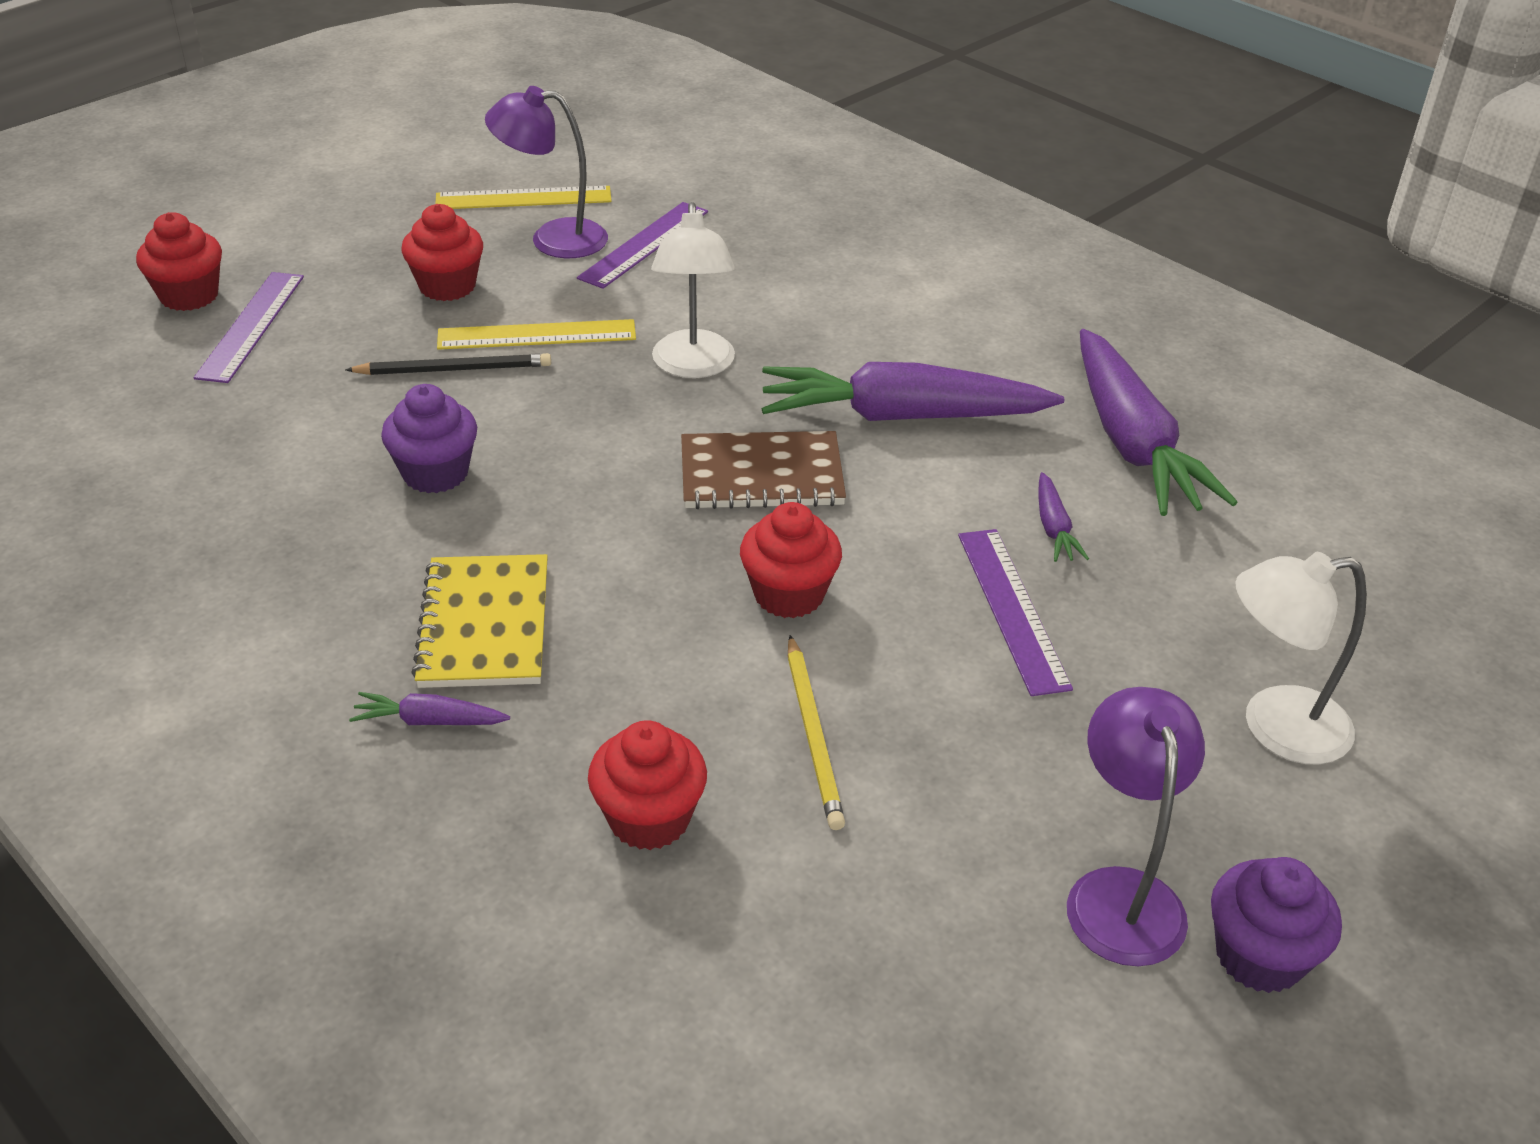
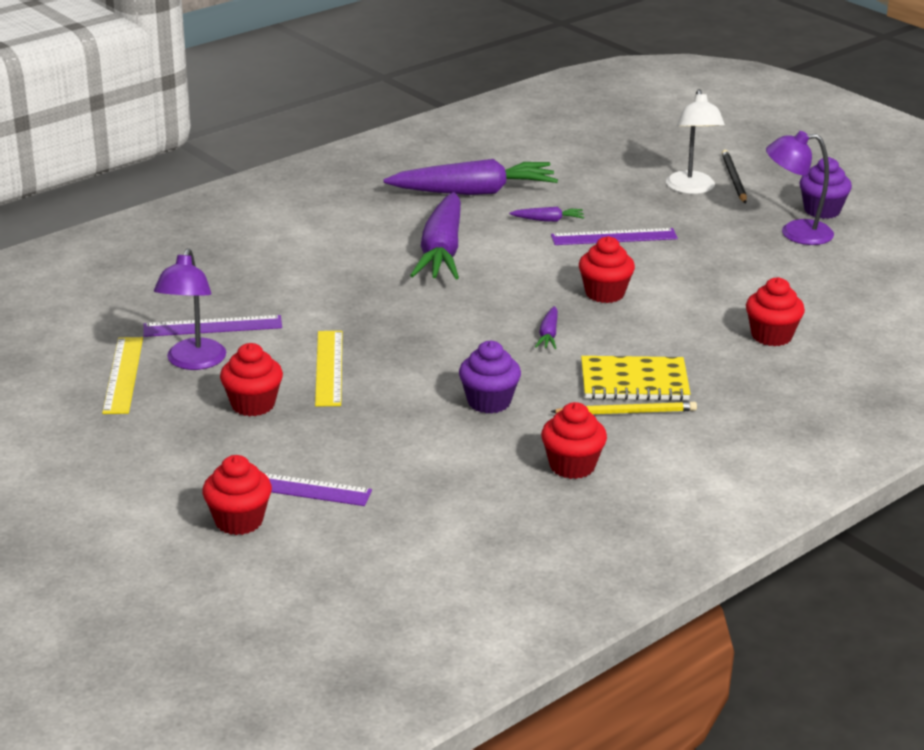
camera: 85 degrees left, 10 degrees down
black pencil [345,353,551,375] -> black pencil moved to [722,150,747,203]
purple carrot [349,692,510,725] -> purple carrot moved to [535,306,558,349]
purple ruler [577,202,708,289] -> purple ruler turned 45 degrees counterclockwise [143,315,282,337]
white lamp [651,202,735,378] -> none
brown notebook [681,431,846,509] -> none
yellow pencil [788,635,845,830] -> yellow pencil moved to [550,402,697,414]
none -> red cupcake [541,402,607,479]

